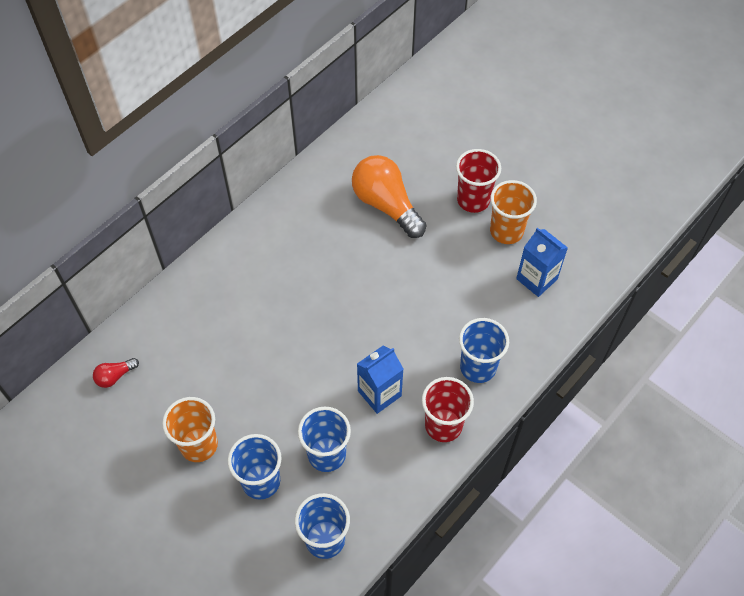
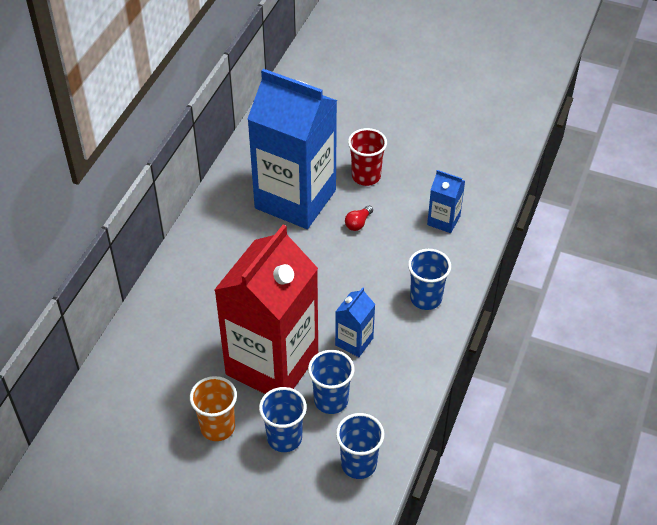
camera: 20 degrees left, 10 degrees down
red light bulb [93,358,139,388] -> red light bulb moved to [345,205,373,231]
orange light bulb [352,155,426,238] -> blue carton [247,69,337,229]
red cup [422,377,474,442] -> none
orange cup [490,180,537,244] -> none
none -> red carton [214,225,318,394]

